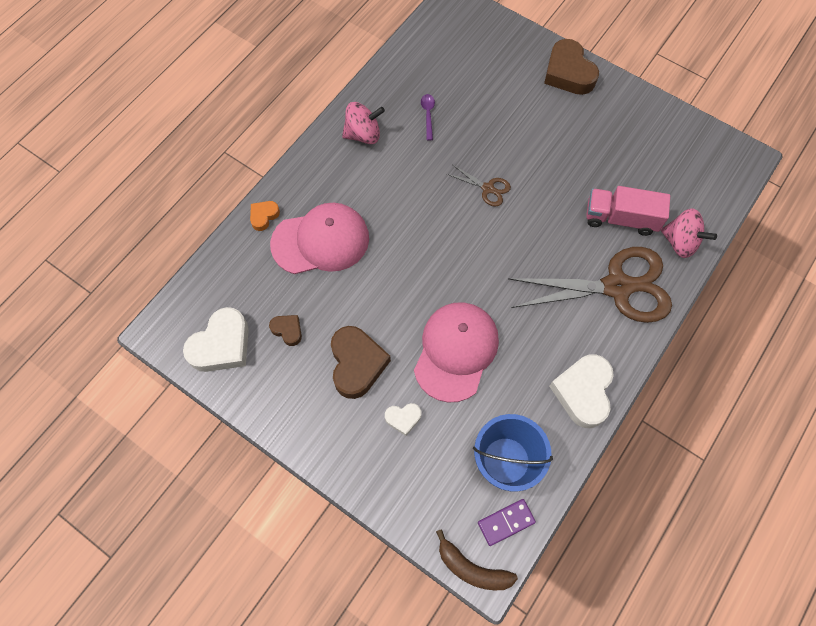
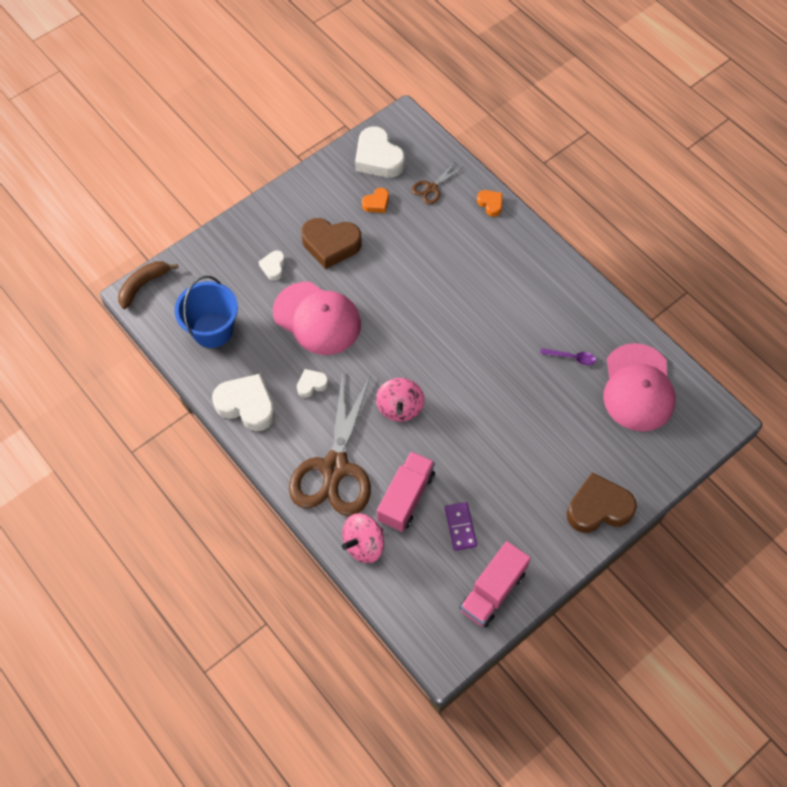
camera: 105 degrees right, 5 degrees down
brown heart [269,315,302,346] -> orange heart [362,188,389,213]
pink cap [270,203,369,274] -> pink cap moved to [603,343,676,431]
pink spinning top [342,102,385,144] -> pink spinning top moved to [376,378,425,422]
brown scissors [447,165,511,207] -> brown scissors moved to [411,162,464,204]
purple domino [478,499,536,546] -> purple domino moved to [445,502,477,551]
none -> white heart [297,369,329,398]
none -> pink truck [459,541,531,628]

